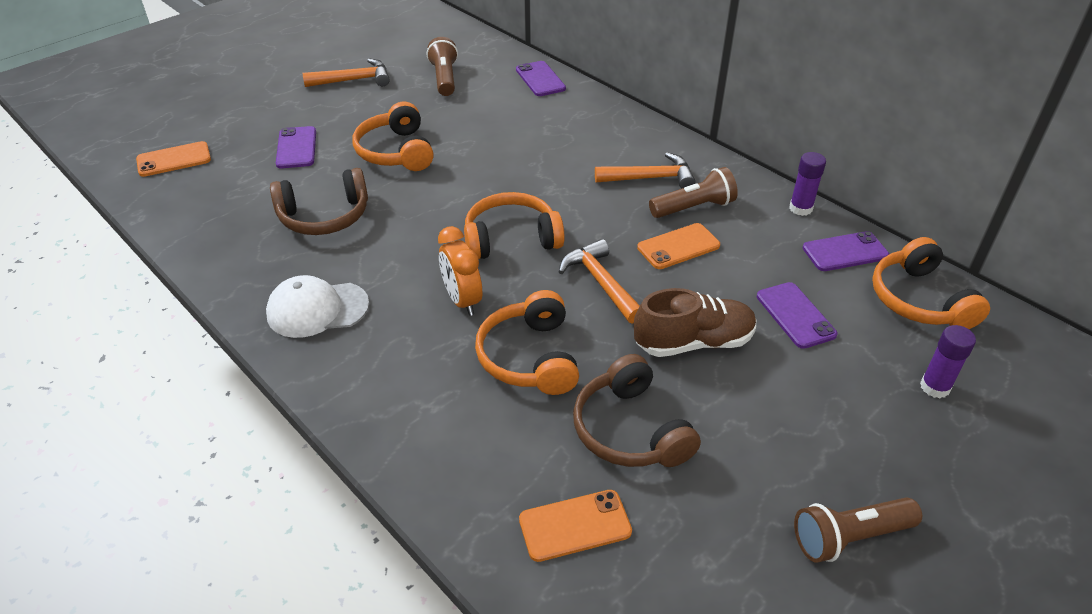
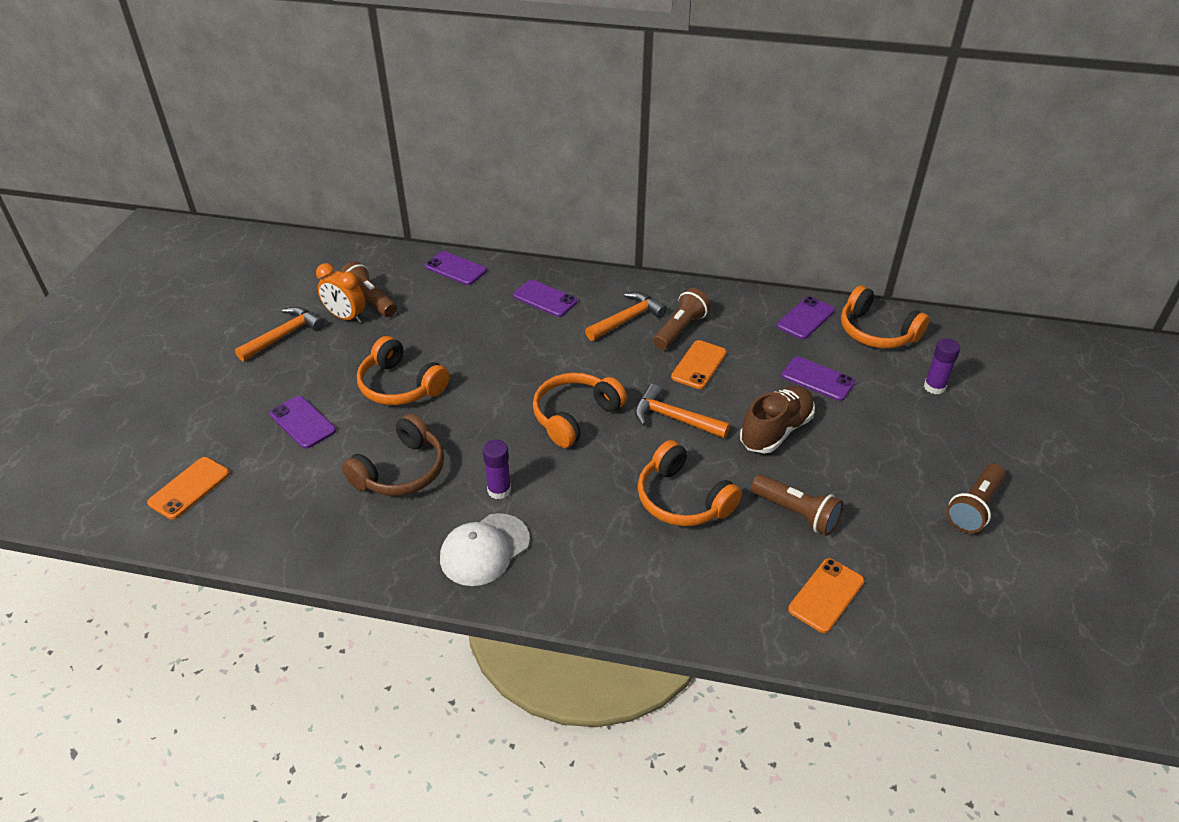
camera: 35 degrees left, 0 degrees up
orange clock [438,226,482,316] -> orange clock moved to [316,263,366,323]
brown headphones [573,354,701,467] -> brown flashlight [751,474,843,536]
purple glue stick [789,152,826,216] -> purple glue stick moved to [483,440,511,499]
none -> purple phone [513,280,577,317]

